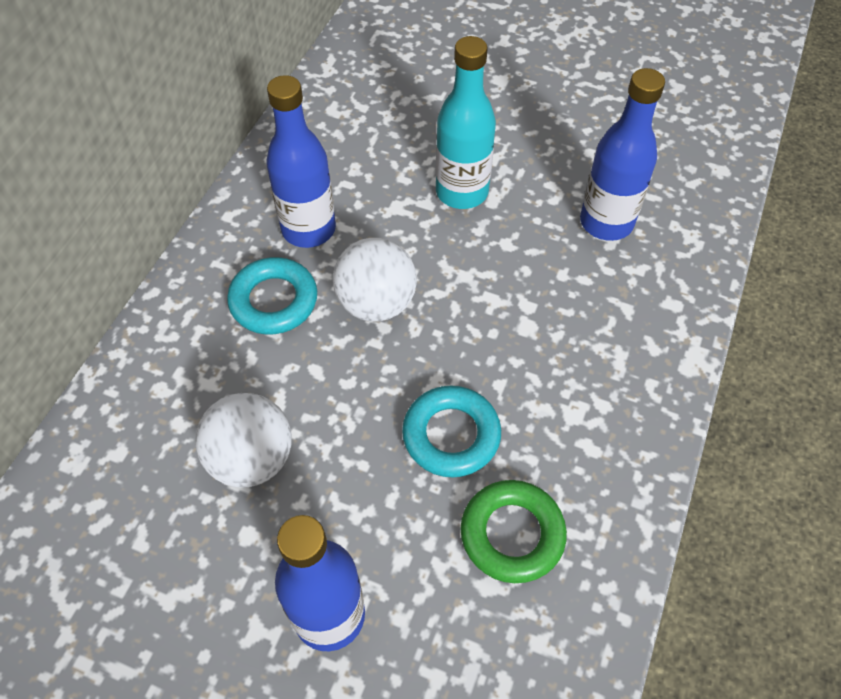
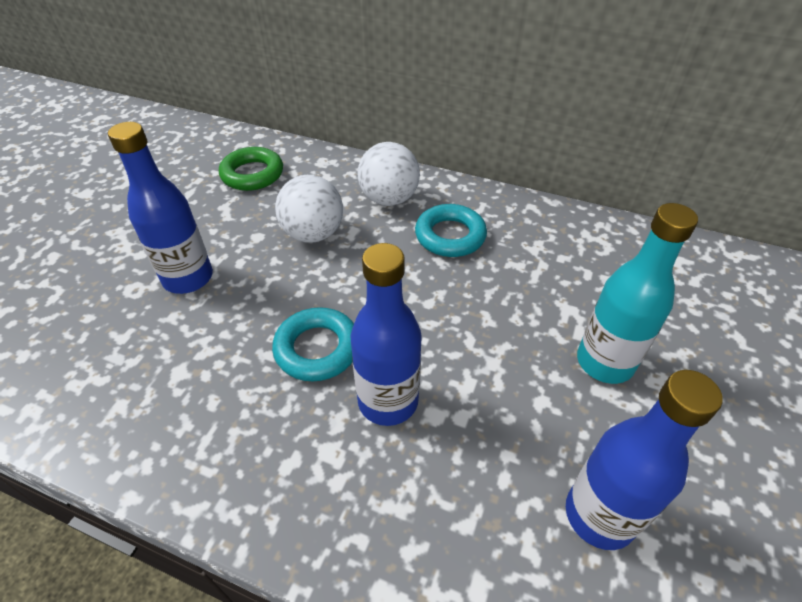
camera: 90 degrees right, 10 degrees down
blue bottle [266,75,336,248] -> blue bottle moved to [351,243,422,426]
white ball [333,238,417,322] -> white ball moved to [357,142,420,206]
green ring [461,480,567,583] -> green ring moved to [219,147,283,191]

